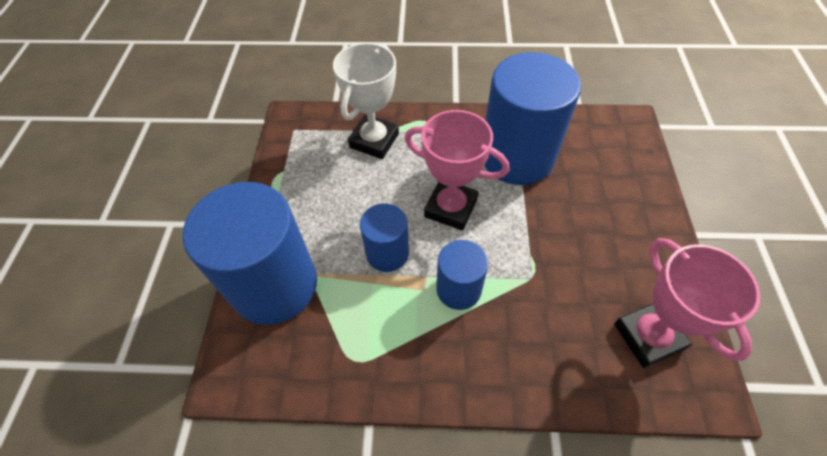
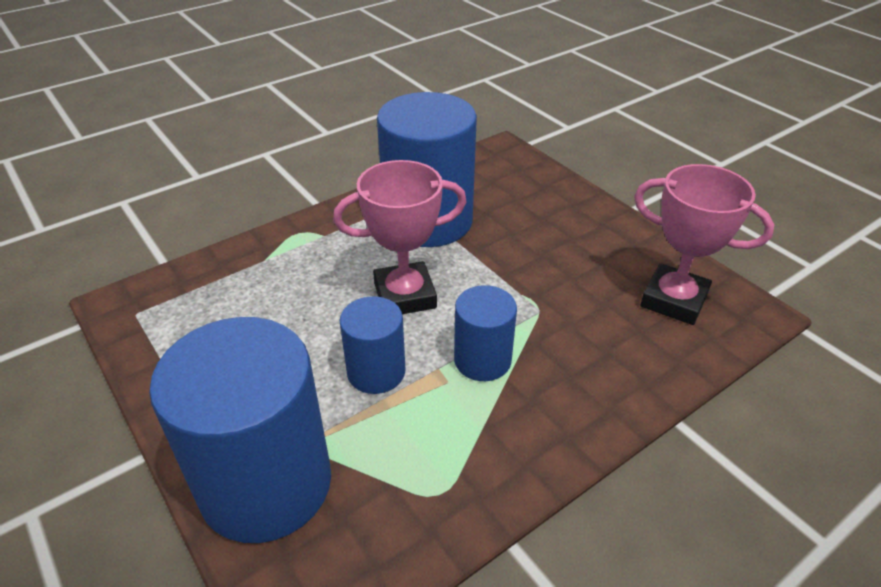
camera: 40 degrees left, 15 degrees down
white trophy [333,43,399,159] -> none

